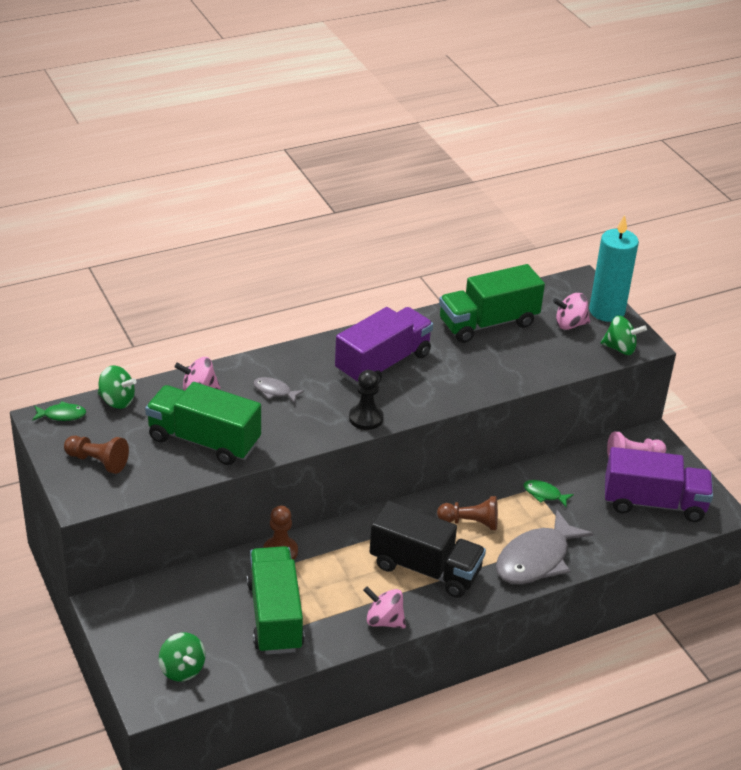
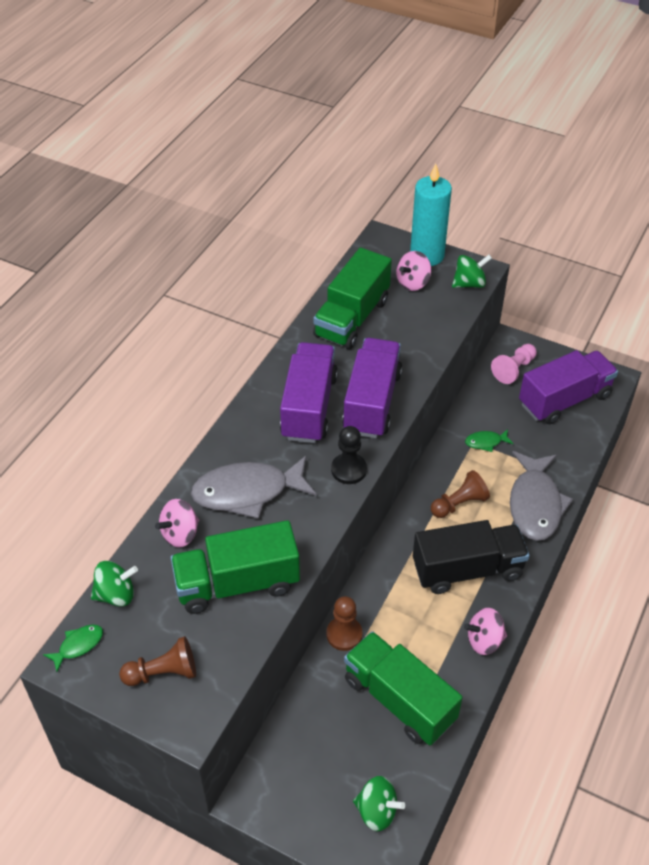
camera: 35 degrees left, 10 degrees up
grey fish [253,377,304,404] -> grey fish [191,456,317,519], size x2.23
none -> purple truck [342,338,402,438]

